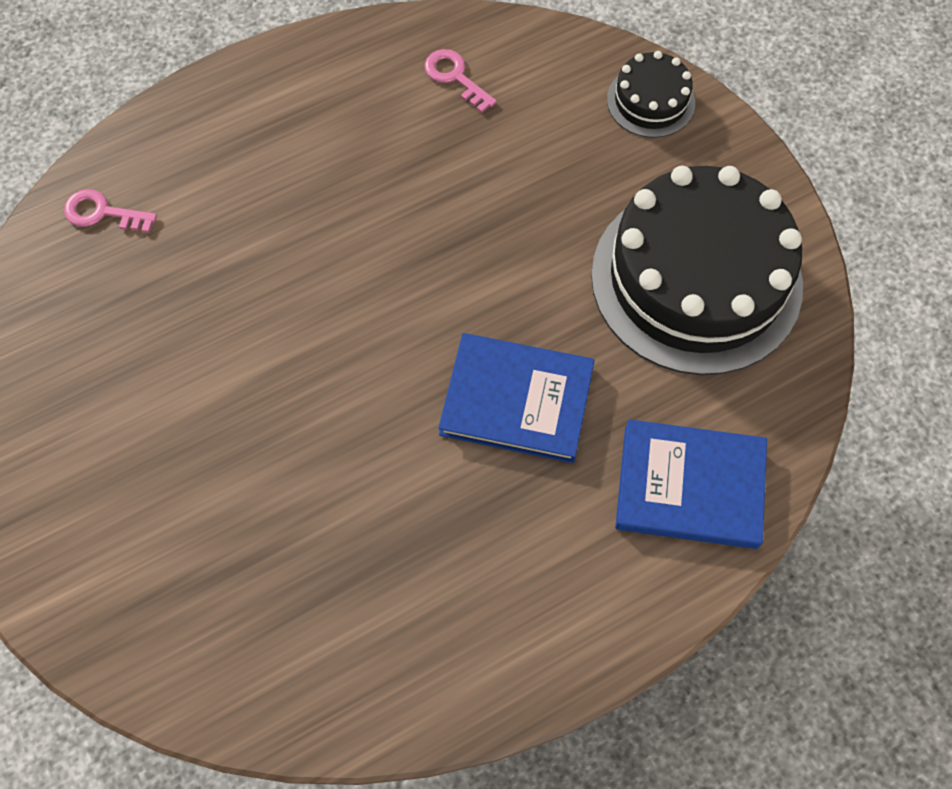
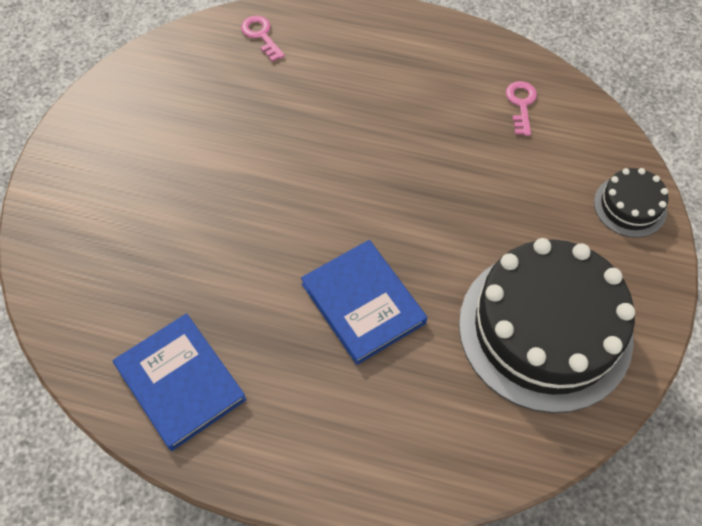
camera: 45 degrees right, 5 degrees down
blue book [615,419,767,549] -> blue book moved to [113,313,247,451]

